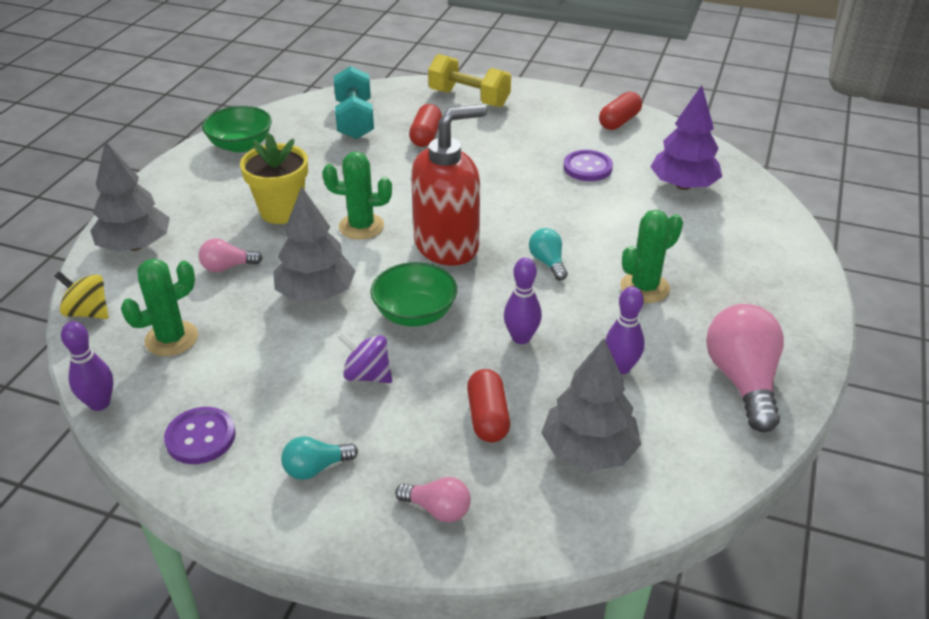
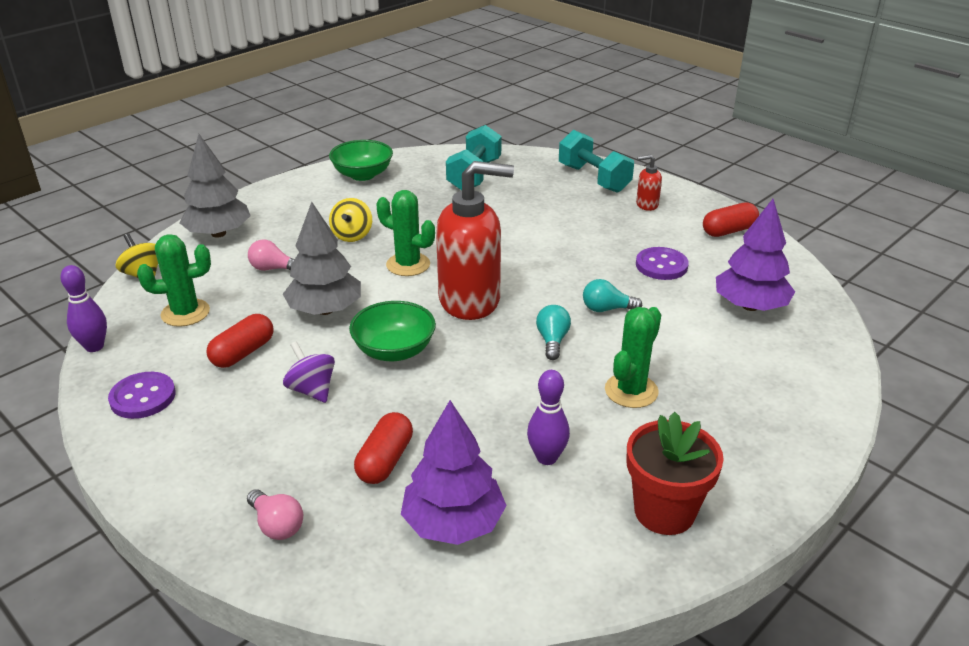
camera: 25 degrees right, 5 degrees down
yellow flower pot [240,133,308,224] -> yellow spinning top [329,198,372,242]
turquoise light bulb [281,436,358,480] -> turquoise light bulb moved to [583,279,642,312]
red capsule [409,104,442,147] -> red capsule moved to [207,314,273,368]
yellow dumbbell [428,54,511,107] -> turquoise dumbbell [559,130,634,193]
purple bowling pin [504,258,542,344] -> none
grey tree [541,338,641,471] -> purple tree [401,400,507,545]
green cactus [620,210,683,303] -> green cactus turned 45 degrees counterclockwise [605,307,661,408]
pink light bulb [706,304,784,432] -> red flower pot [627,412,724,535]
none -> red soap dispenser [636,155,662,211]

